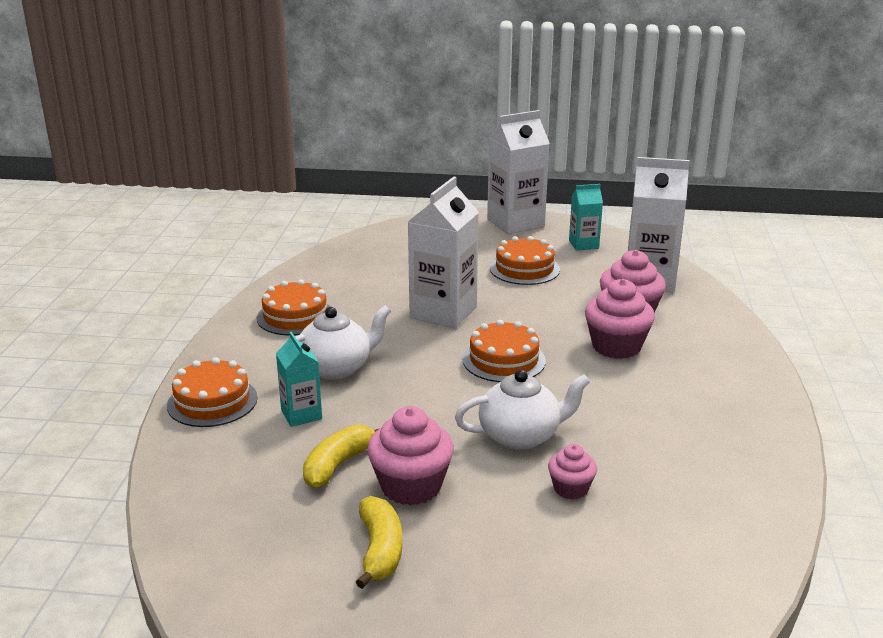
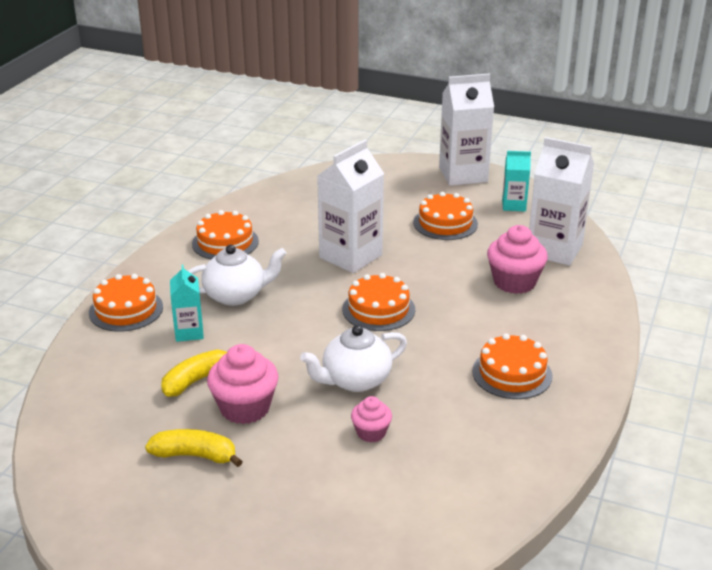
camera: 15 degrees right, 5 degrees up
yellow banana [356,496,402,589] -> yellow banana turned 90 degrees counterclockwise [145,429,243,467]
white teapot [455,369,590,450] -> white teapot turned 150 degrees clockwise [300,325,407,392]
pink cupcake [585,279,655,359] -> none
none -> orange cake [472,333,553,399]

